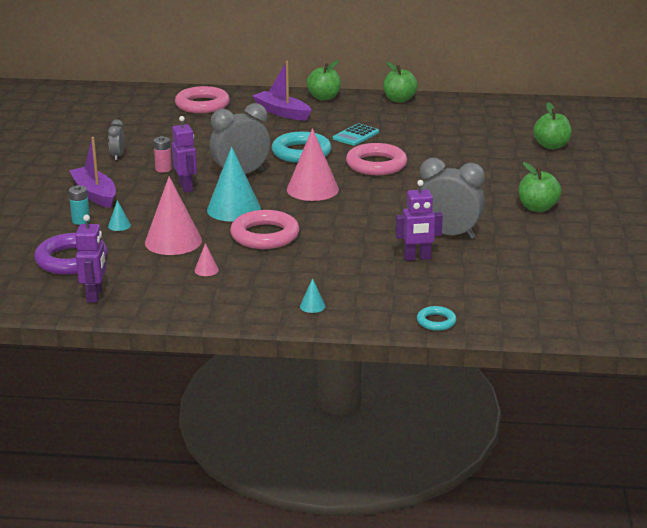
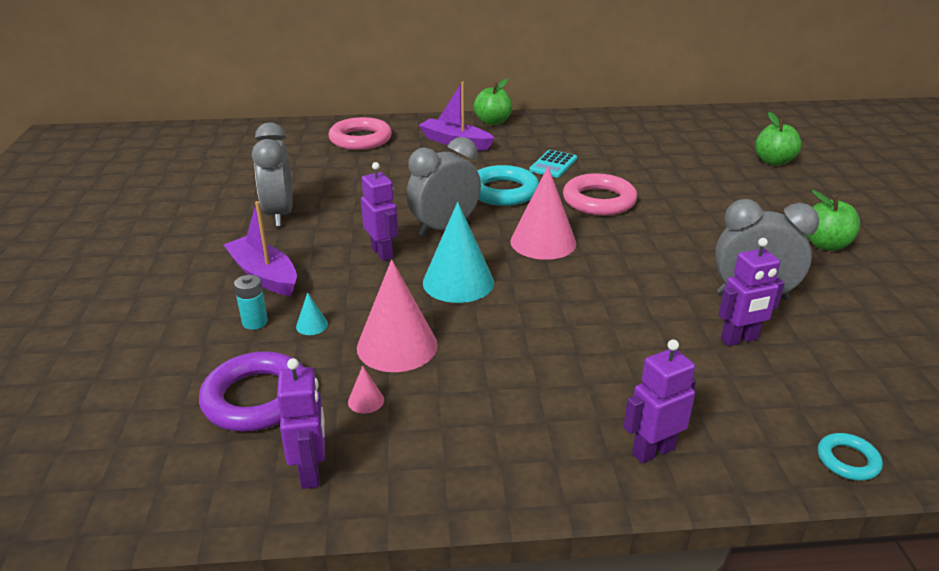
camera: 10 degrees left, 5 degrees up
grey clock [108,119,124,160] -> grey clock [252,122,293,227], size x1.95
pink battery [153,136,172,173] -> none
pink cone [195,243,219,276] -> pink cone moved to [348,366,384,414]
pink ring [230,210,299,249] -> none
turquoise cone [300,278,325,313] -> purple robot [623,339,696,464]
green apple [383,62,418,103] -> none

